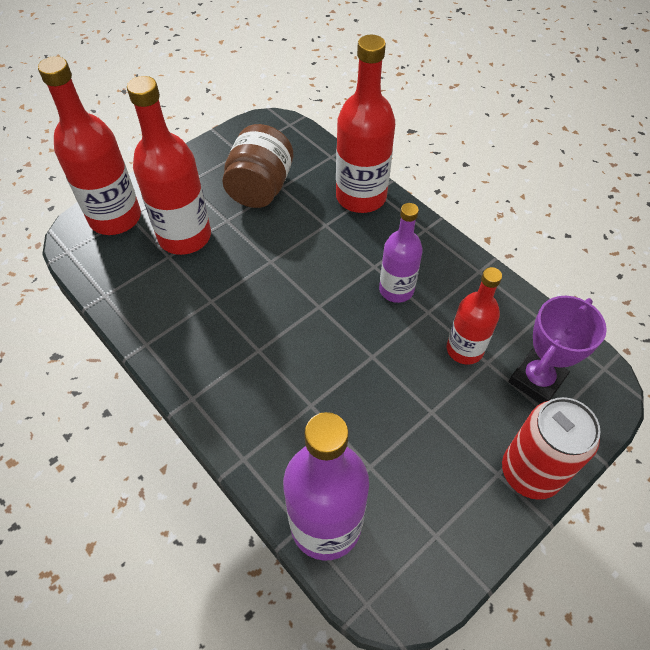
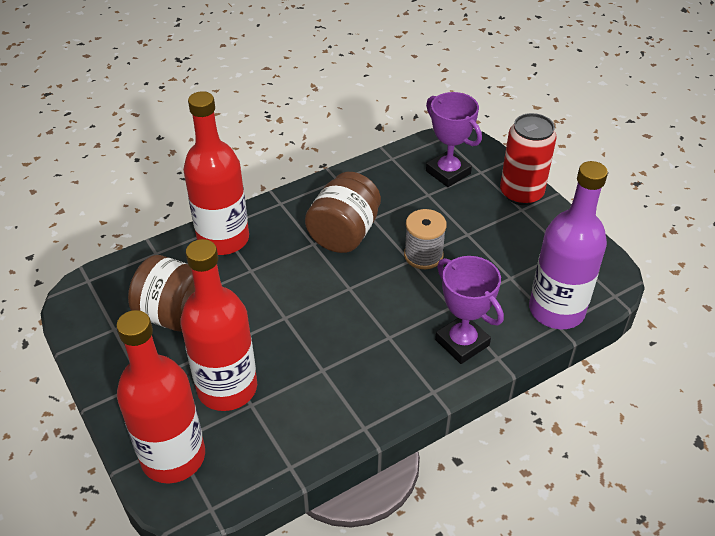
camera: 80 degrees left, 10 degrees down
purple bottle [379,203,423,303] -> brown jar [305,172,381,253]
red bottle [447,267,502,365] -> none
none -> grey spool [404,209,447,269]
none -> purple trophy [435,256,504,364]

